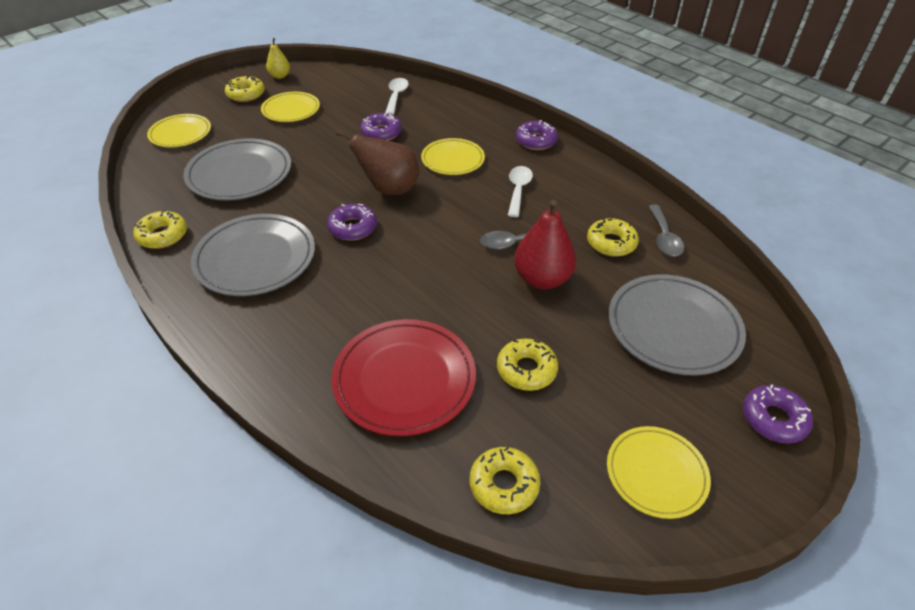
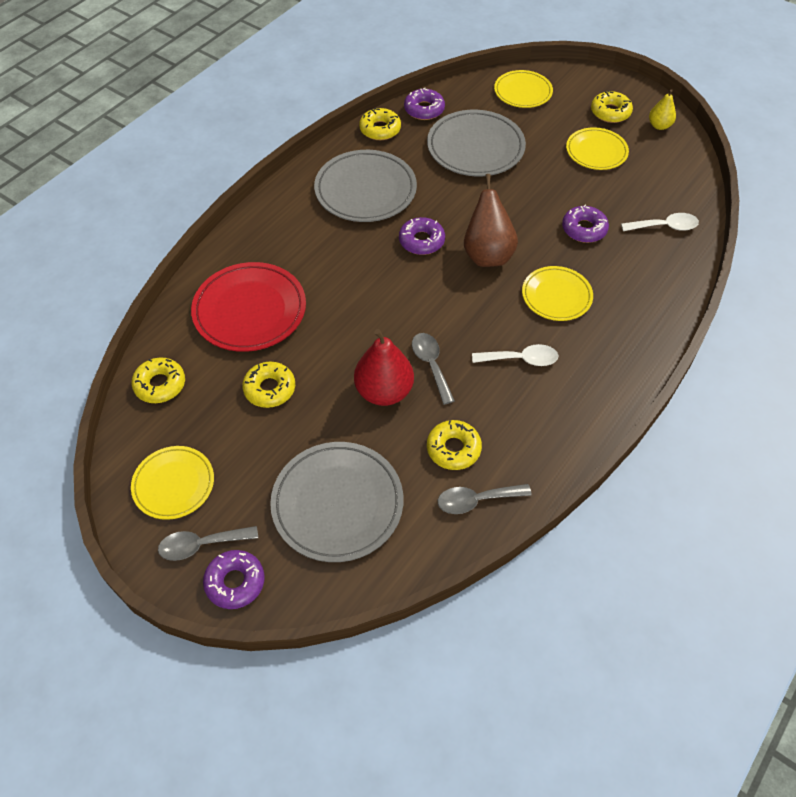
camera: 80 degrees right, 10 degrees up
purple donut [516,120,558,150] -> purple donut moved to [404,87,445,120]
none -> grey spoon [158,526,258,561]

